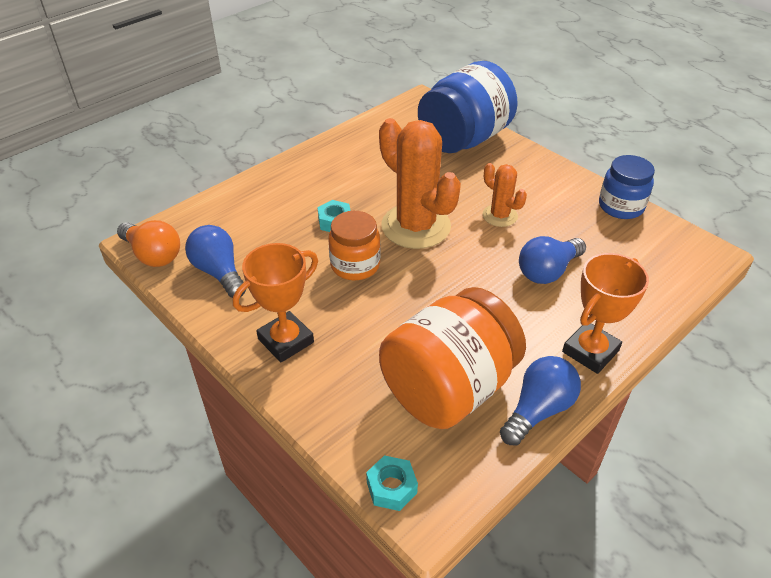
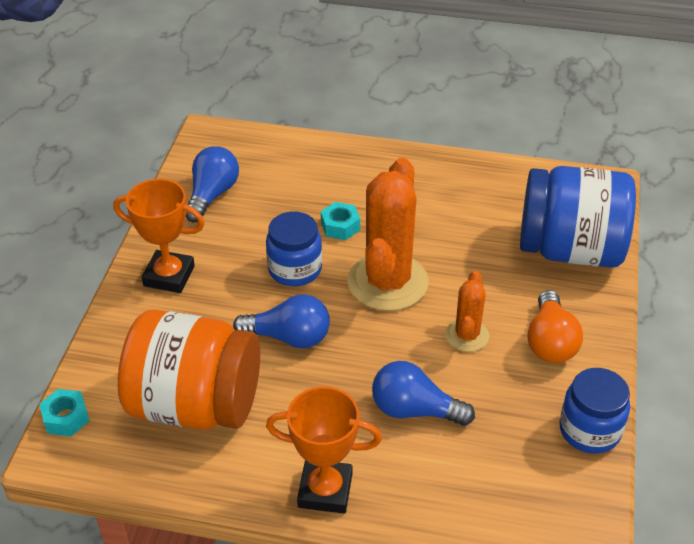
camera: 55 degrees right, 0 degrees up
orange light bulb [117,220,180,267] -> orange light bulb moved to [527,290,583,363]
orange jar [329,211,381,280] -> blue jar [266,212,322,286]
blue light bulb [500,356,581,446] -> blue light bulb moved to [233,294,330,348]

